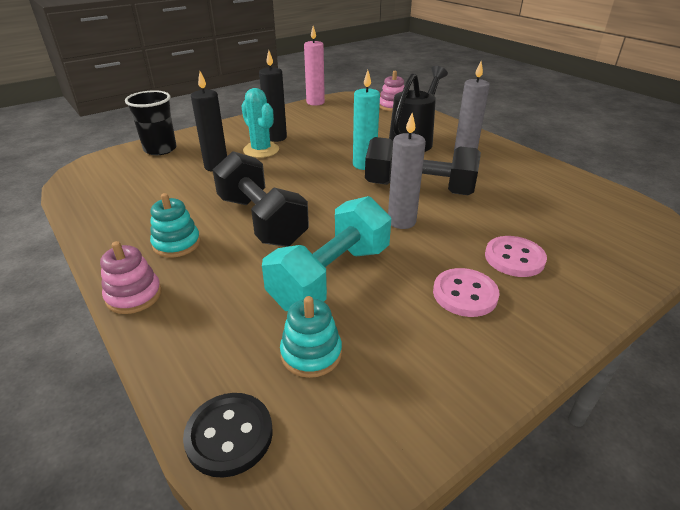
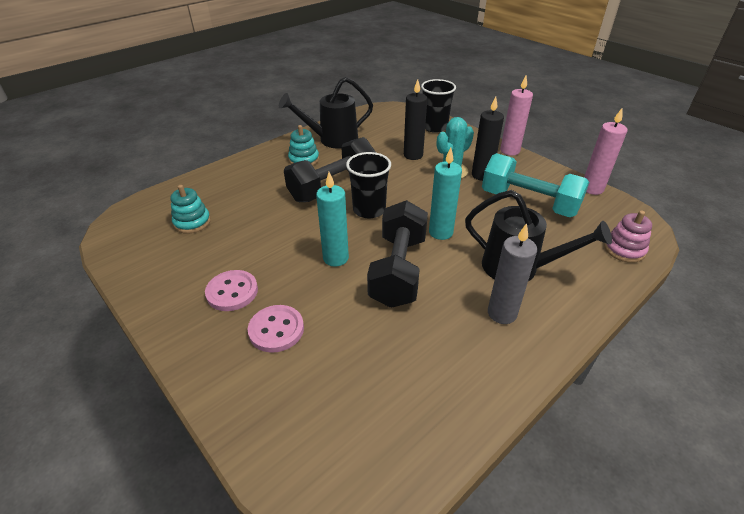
camera: 85 degrees right, 5 degrees up
pink stacking toy [100,241,162,314] -> none
black button [183,393,273,478] -> none
turquoise dumbbell [262,196,391,311] -> turquoise dumbbell moved to [482,153,589,217]
grey candle [388,113,426,229] -> turquoise candle [316,172,349,267]
none -> black watering can [279,77,373,148]
none -> black cup [346,152,391,218]
none -> pink candle [500,76,533,156]

